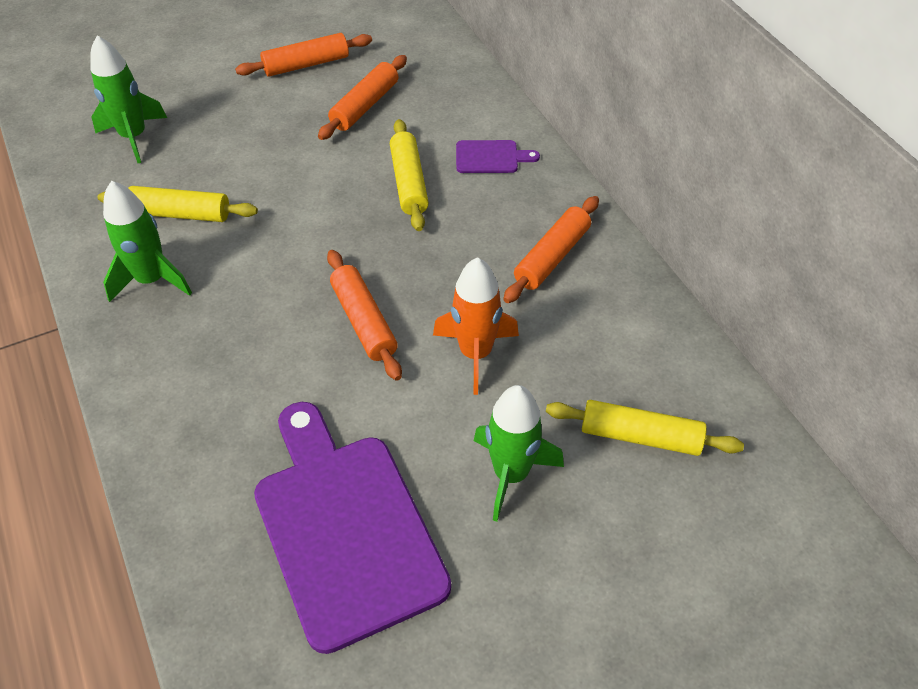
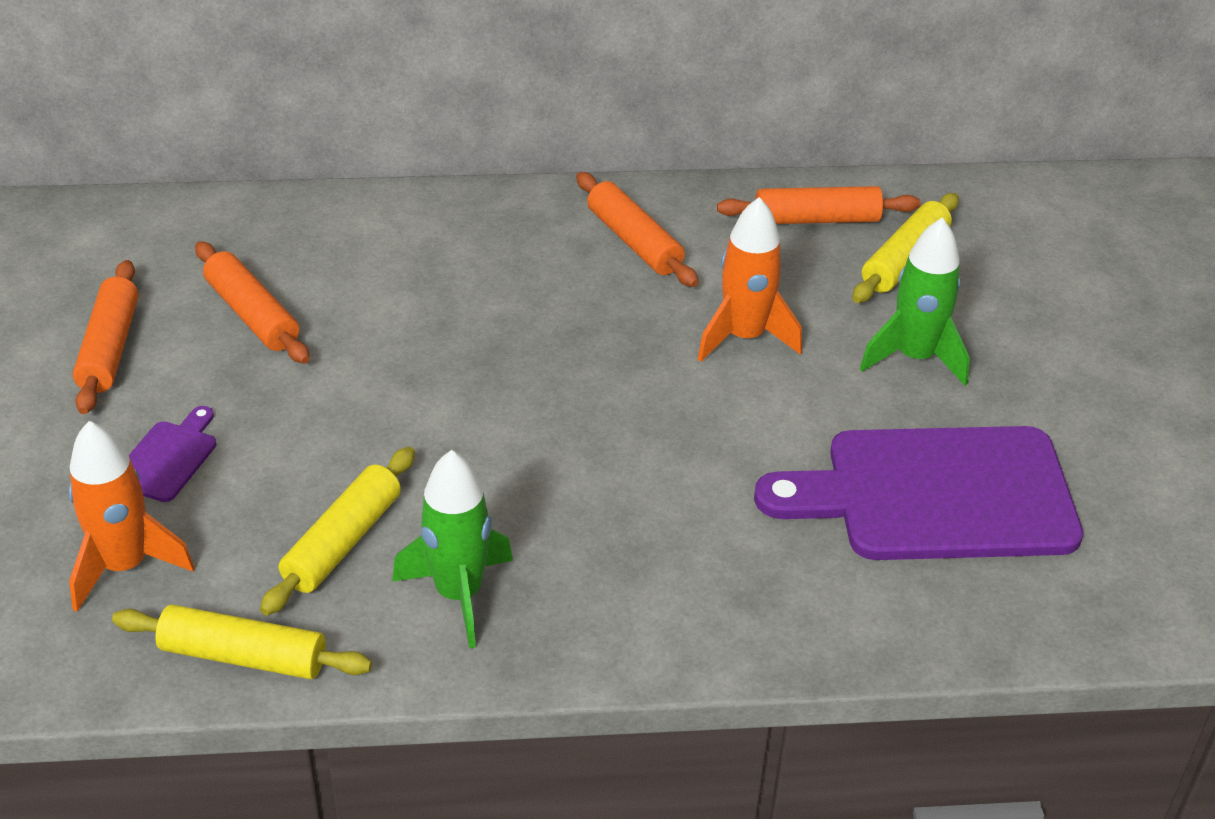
camera: 70 degrees left, 10 degrees down
green rocket [90,36,167,163] -> orange rocket [69,421,195,612]
orange rolling pin [327,250,402,381] -> orange rolling pin moved to [717,186,920,224]
yellow rolling pin [390,119,429,231] -> yellow rolling pin moved to [112,604,372,679]
purple cutting board [456,140,540,173] -> purple cutting board moved to [129,406,216,502]

